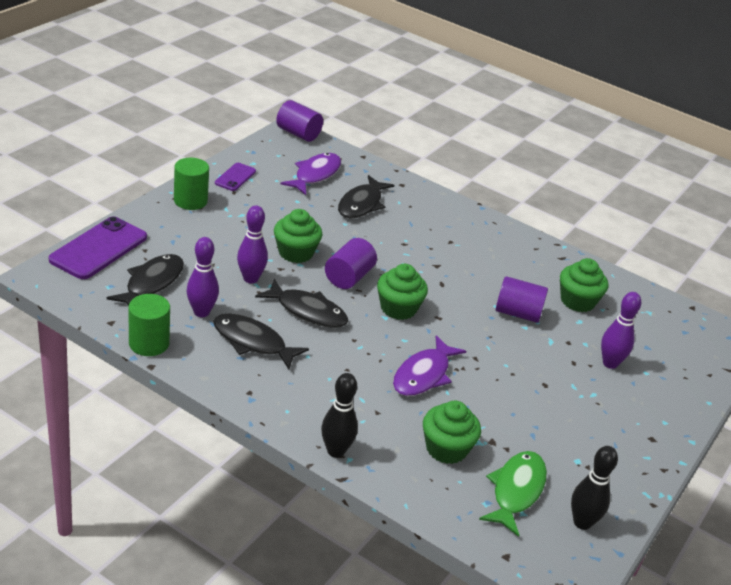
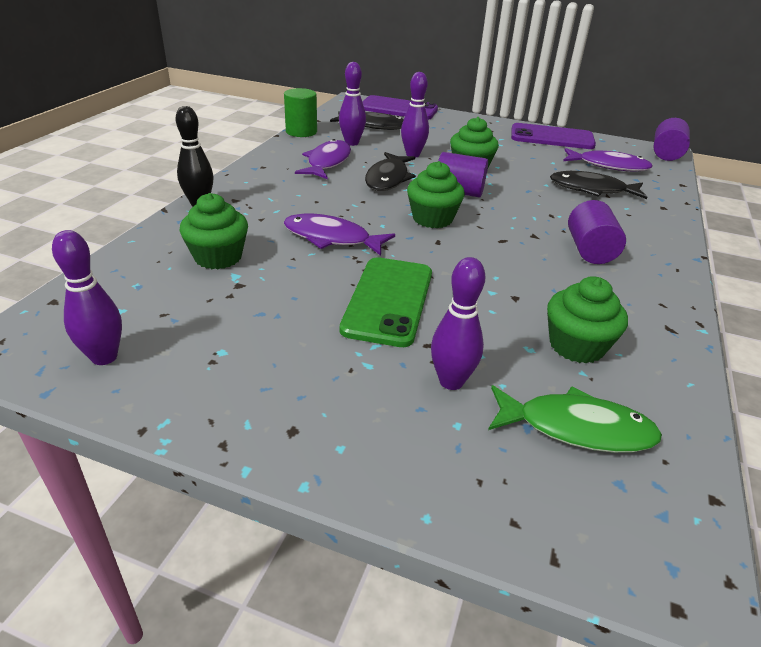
camera: 80 degrees right, 0 degrees up
green cylinder [174,158,209,210] -> none
black fish [213,314,309,369] -> purple fish [295,139,351,179]
purple phone [215,163,256,191] -> purple phone [511,123,596,149], size x1.85
green fish [479,451,547,537] -> green fish moved to [488,385,662,453]
purple cylinder [495,276,548,323] -> purple cylinder moved to [568,200,626,264]
black bowling pin [571,446,618,530] -> purple bowling pin [52,230,122,365]
none -> green phone [340,257,432,347]

